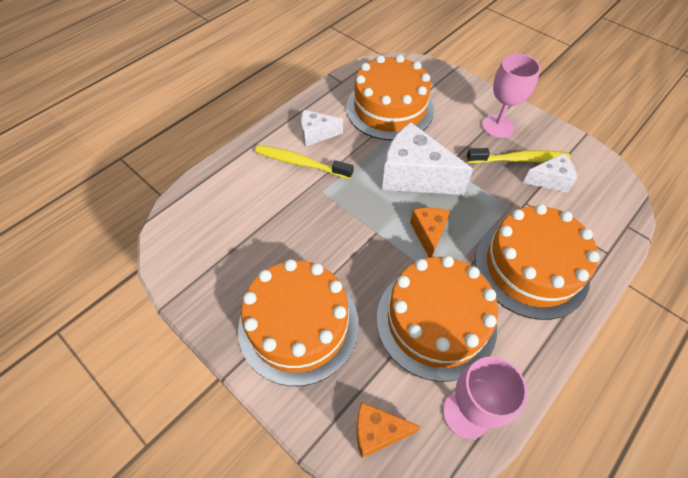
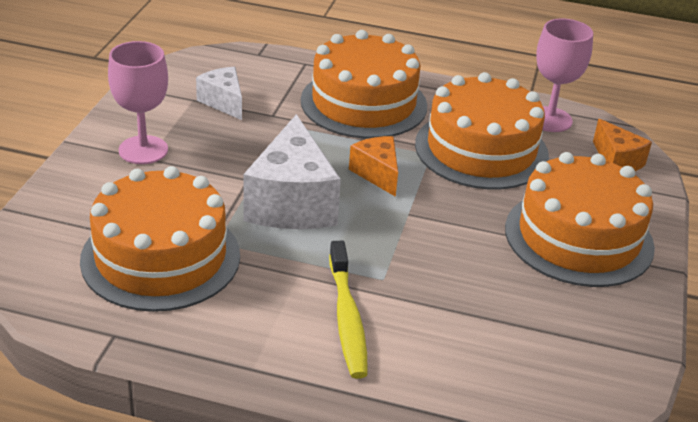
camera: 120 degrees left, 20 degrees down
white cheese [301,110,343,146] -> none
orange cheese [410,207,450,258] -> orange cheese turned 90 degrees clockwise [349,136,398,197]
yellow toothbrush [466,148,570,163] -> none

